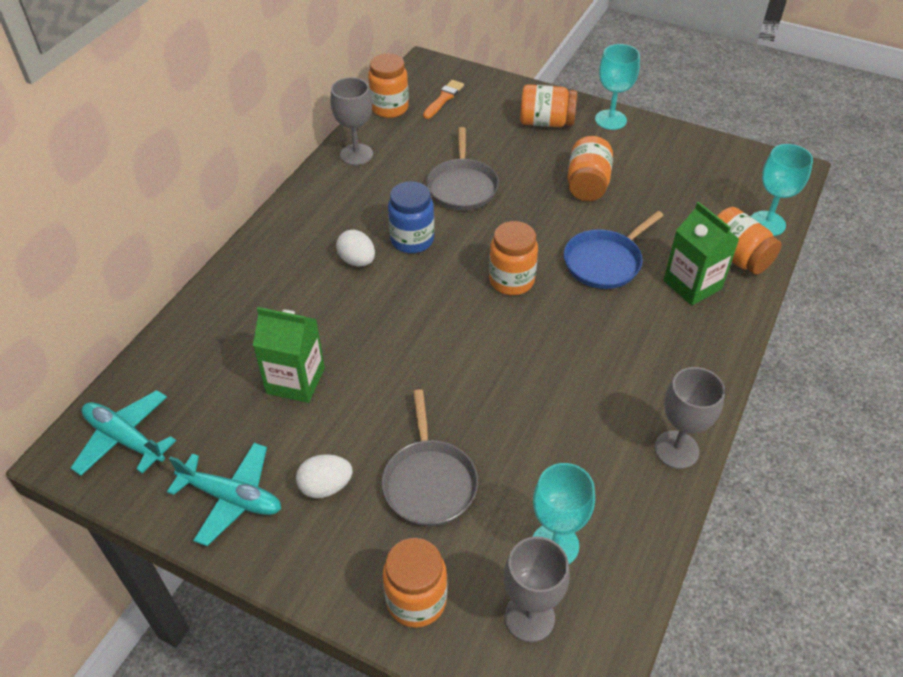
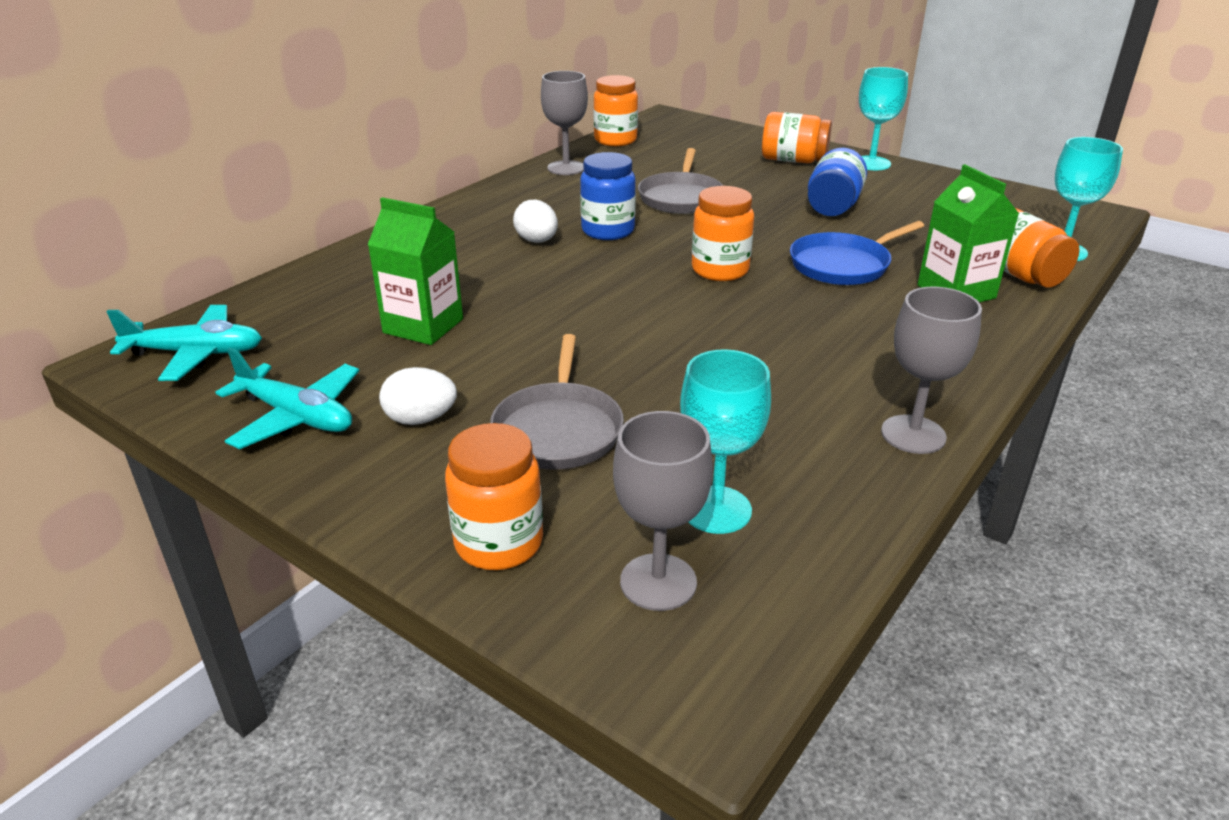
camera: 10 degrees right, 15 degrees down
turquoise plane [71,390,176,476] -> turquoise plane turned 135 degrees clockwise [106,305,262,381]
orange brush [423,80,464,119] -> none
orange jar [567,136,613,201] -> blue jar [808,148,867,216]

